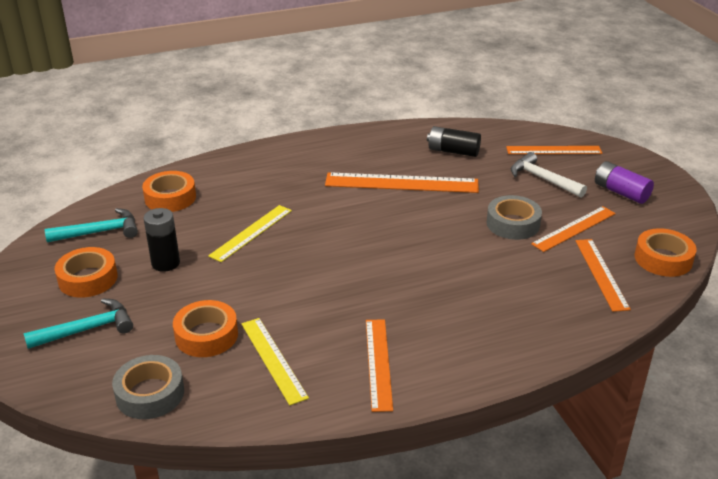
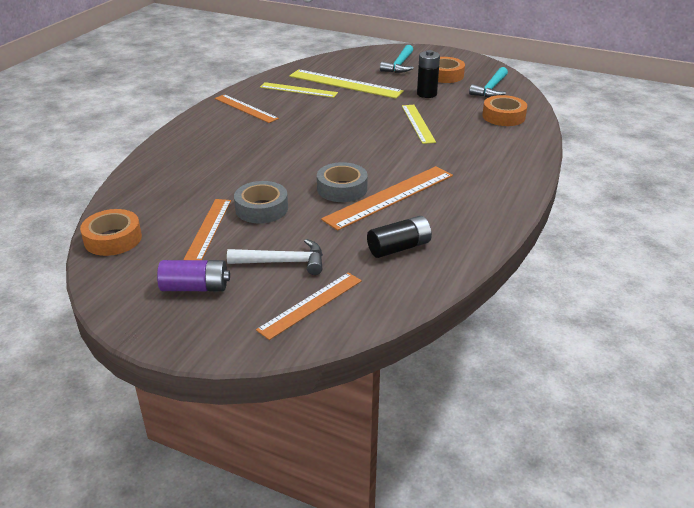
camera: 135 degrees right, 0 degrees up
grey tape [112,355,184,419] -> grey tape moved to [317,162,368,202]
orange tape [173,300,238,357] -> yellow ruler [289,69,404,99]
orange ruler [575,239,631,312] -> none

